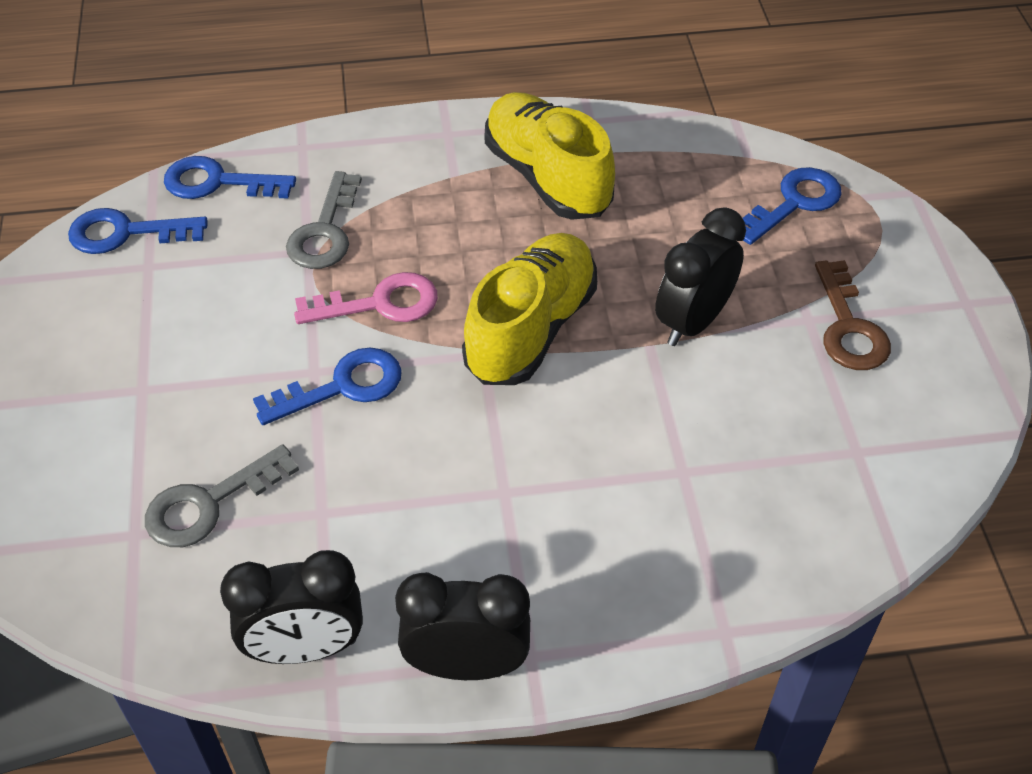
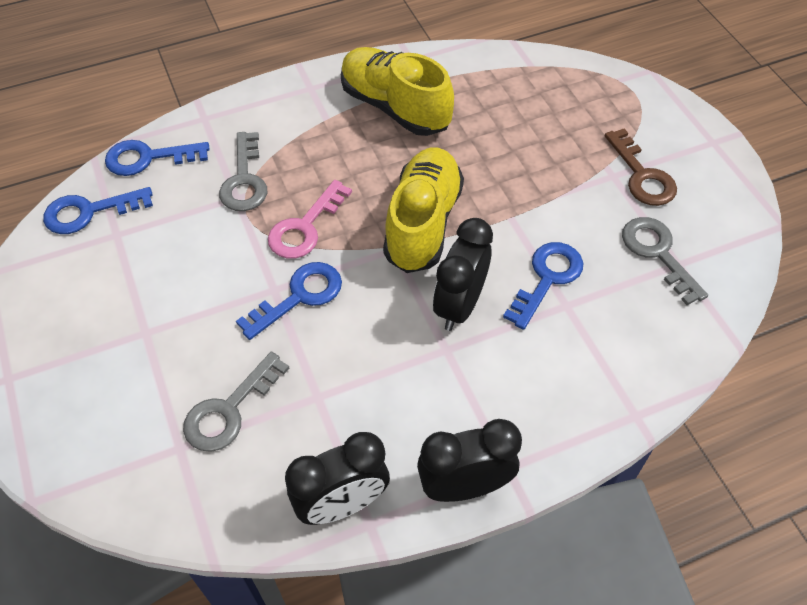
camera: 15 degrees left, 5 degrees up
pink key [294,272,438,324] -> pink key turned 150 degrees clockwise [268,180,352,259]
black clock [655,207,746,346] -> black clock moved to [433,218,493,331]
blue key [743,167,842,245] -> blue key moved to [503,242,583,330]
none -> grey key [622,217,708,305]

